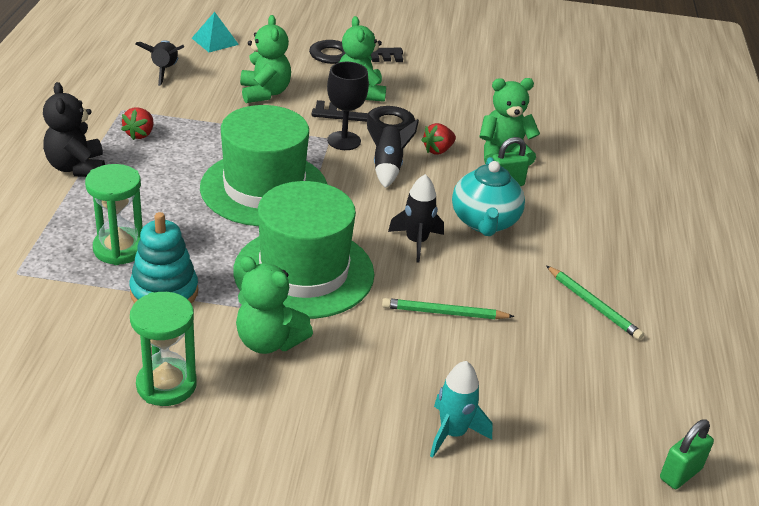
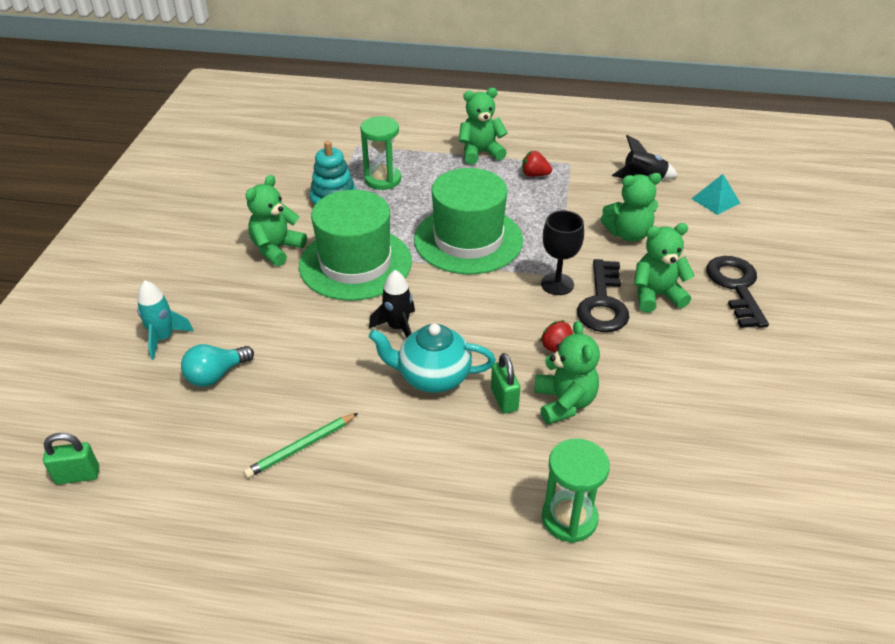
camera: 95 degrees right, 5 degrees up
black teddy bear [43,82,105,177] -> green teddy bear [459,88,508,165]
green hourglass [130,292,197,406] -> green hourglass moved to [542,438,610,543]
black rocket [367,114,419,188] -> none
green pencil [382,298,515,319] -> none
green padlock [660,419,714,489] -> green padlock turned 60 degrees counterclockwise [43,433,99,485]
none -> turquoise light bulb [181,344,254,387]

